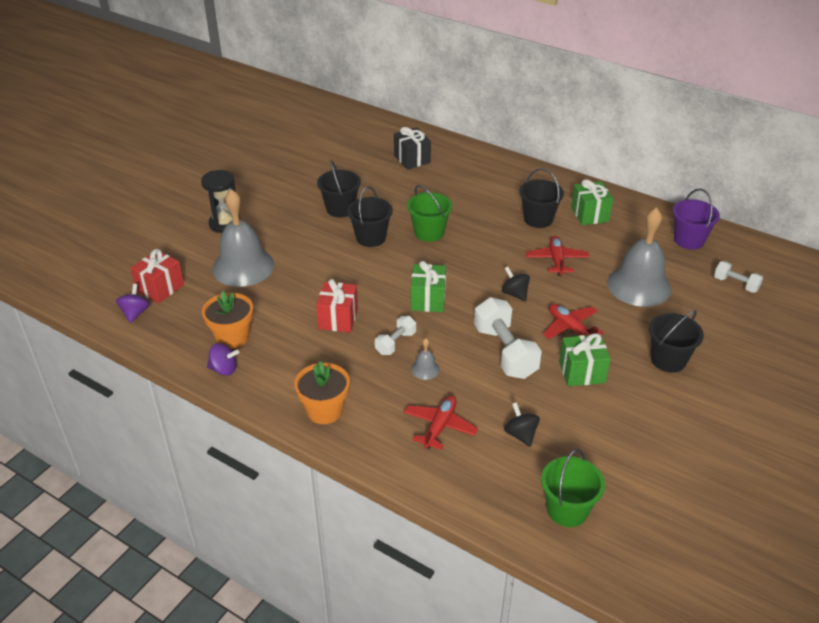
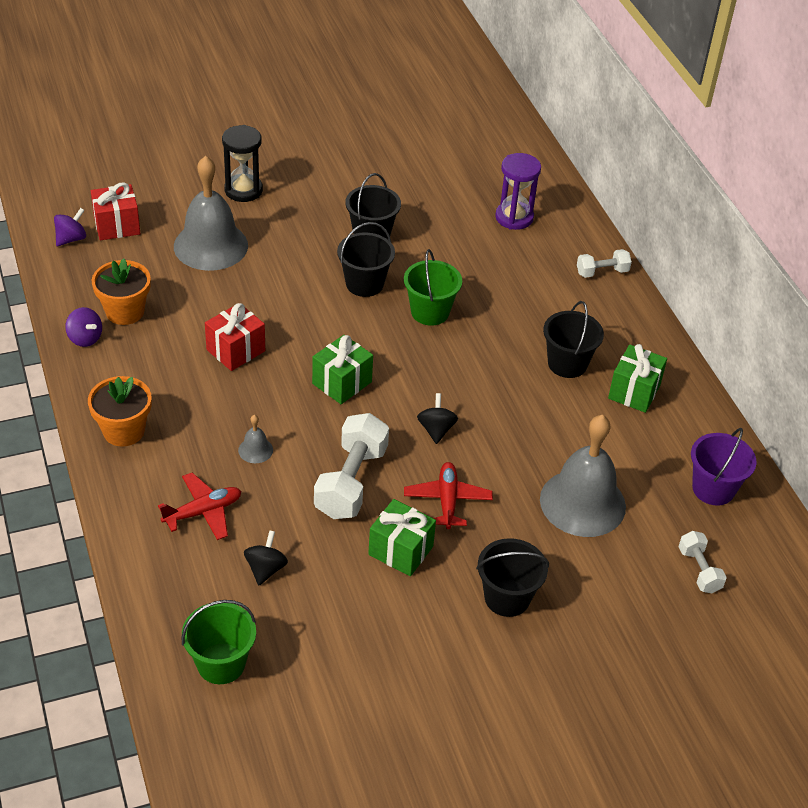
camera: 35 degrees right, 5 degrees up
white dumbbell [375,316,416,355] -> white dumbbell moved to [577,249,632,278]
black gift [394,127,431,170] -> purple hourglass [495,153,541,230]
red plane [526,236,589,277] -> none

